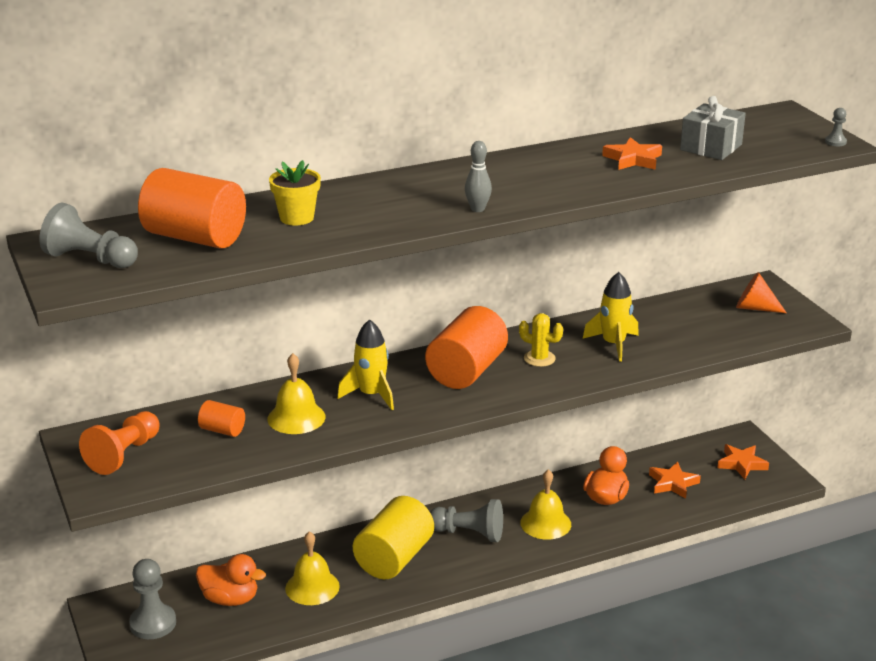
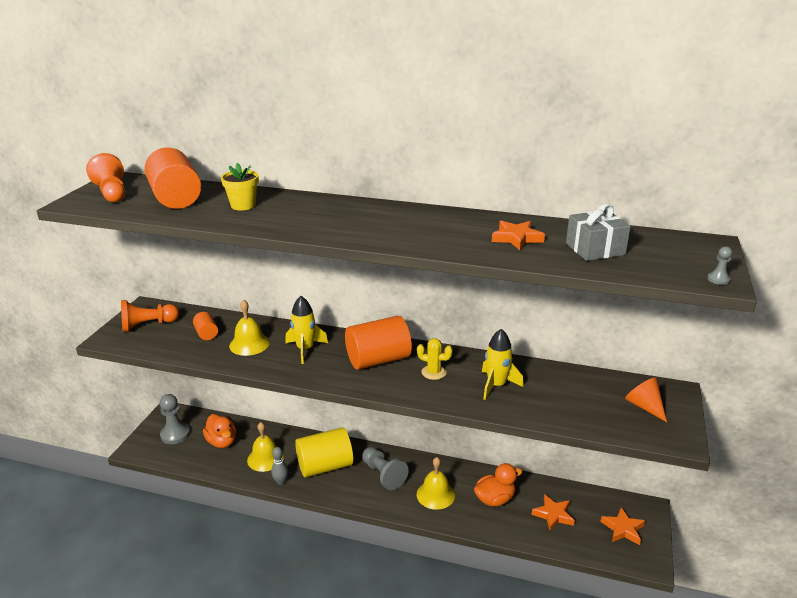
camera: 40 degrees right, 0 degrees up
grey pawn [39,203,138,268] -> orange pawn [86,153,125,202]
grey bowling pin [465,141,492,212] -> grey bowling pin moved to [271,447,288,485]
yellow cactus [519,313,563,367] -> yellow cactus turned 45 degrees counterclockwise [417,338,453,380]

